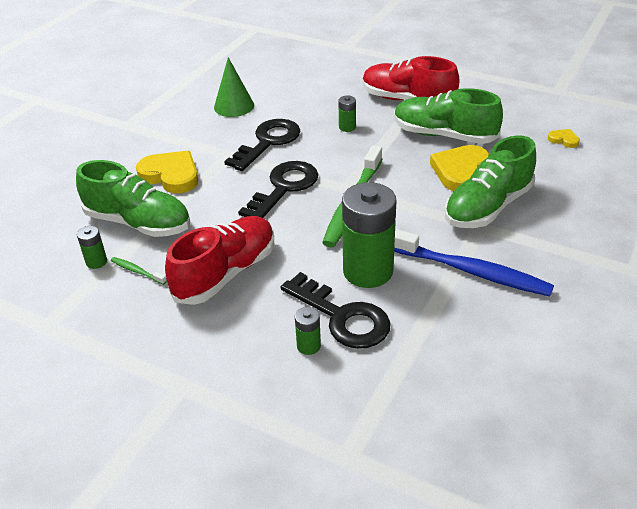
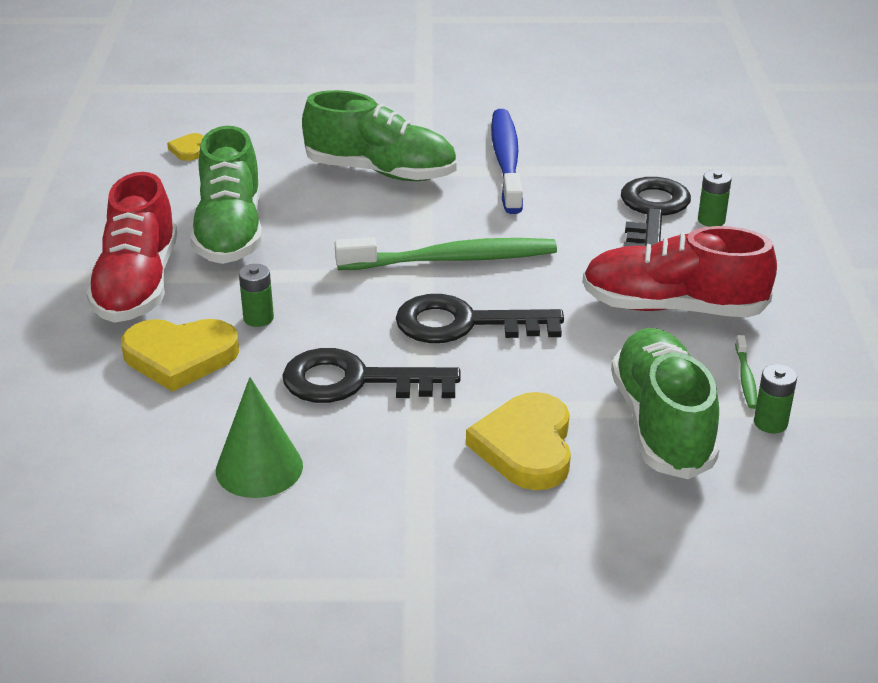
camera: 120 degrees left, 5 degrees down
green battery [342,182,396,288] -> none
yellow heart [430,145,490,191] -> yellow heart moved to [121,319,239,392]

